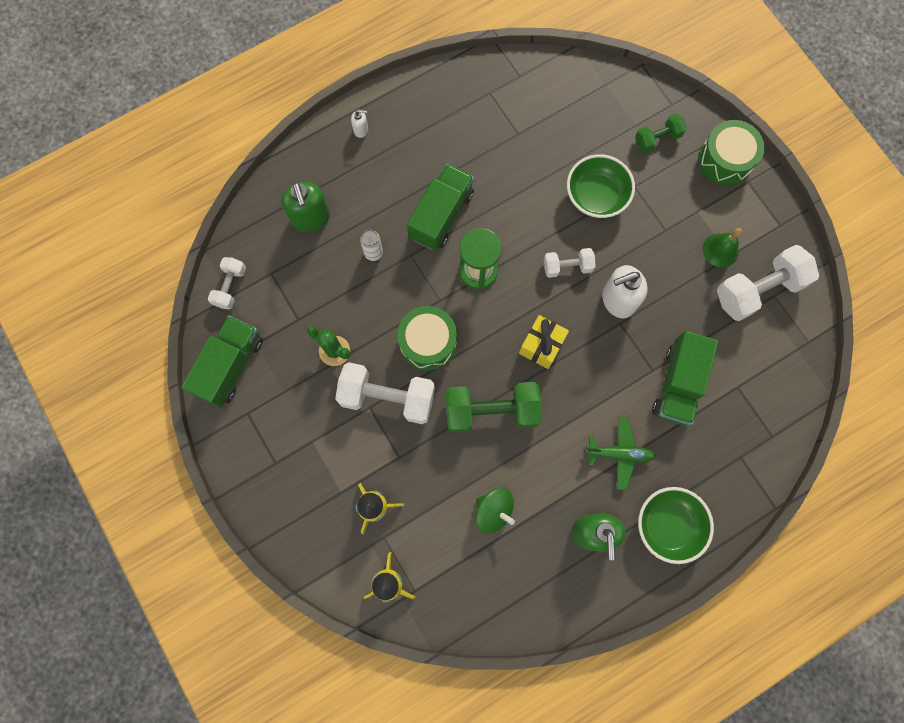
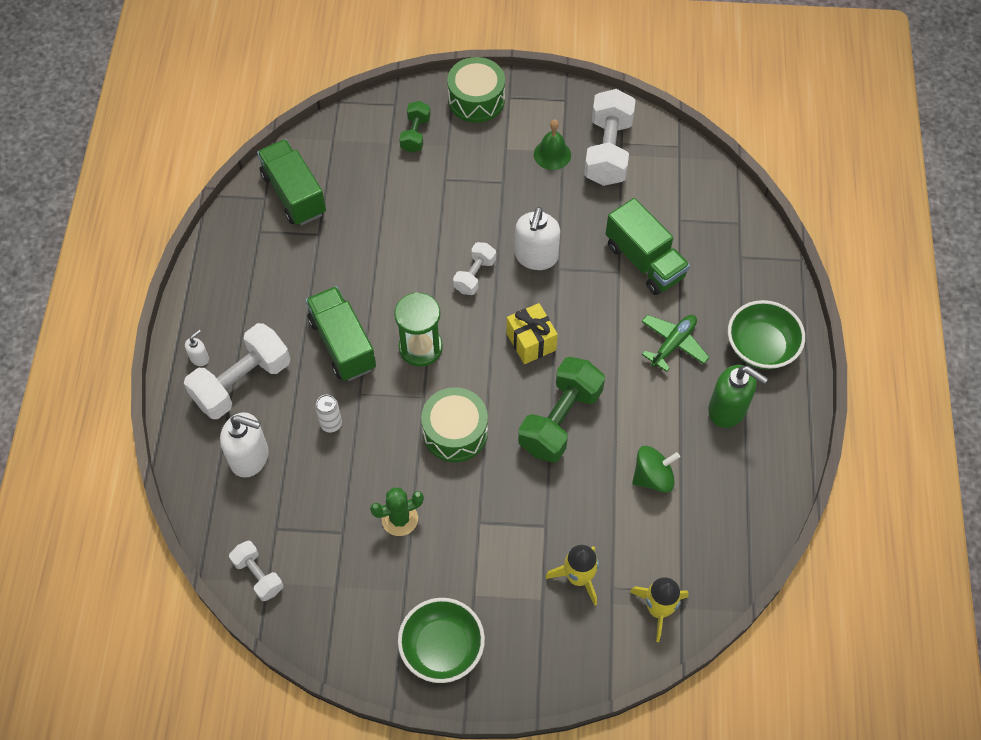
camera: 55 degrees left, 15 degrees down
green truck [181,316,263,408] -> green truck moved to [257,139,326,225]
green soap dispenser [281,182,330,232] -> white soap dispenser [220,412,269,478]
white dumbbell [335,362,435,424] -> white dumbbell moved to [184,323,290,419]
green bowl [567,154,635,218] -> green bowl moved to [398,598,485,683]

